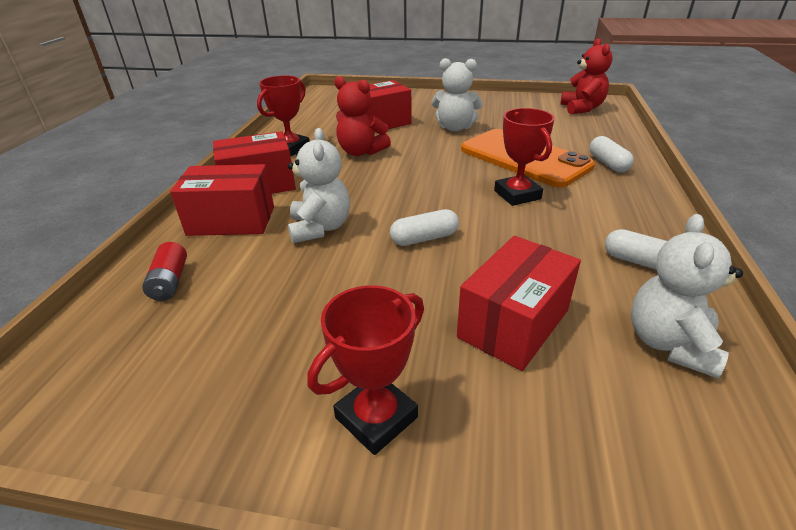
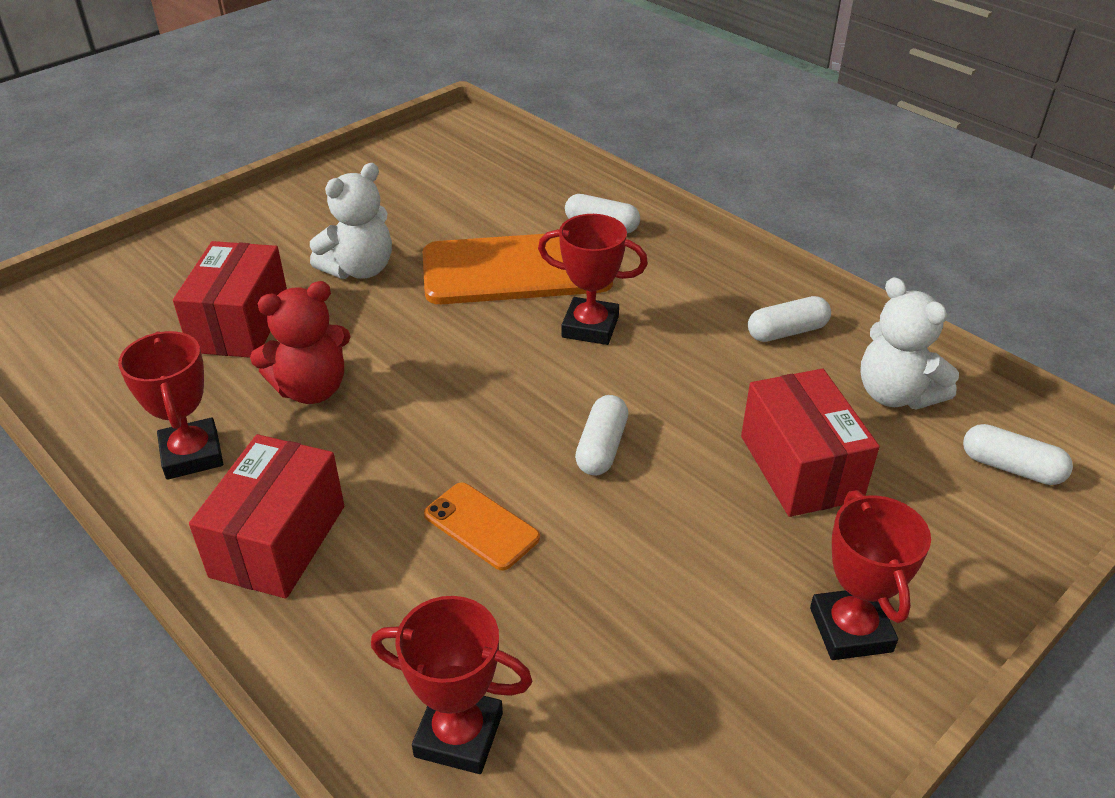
camera: 55 degrees left, 5 degrees up
red battery [142,242,187,301] -> red trophy [371,596,532,774]
red box [170,164,274,236] -> none
white teddy bear [288,128,350,243] -> orange phone [424,482,540,570]
red teddy bear [561,38,613,114] -> none
none -> white capsule [963,424,1073,485]

